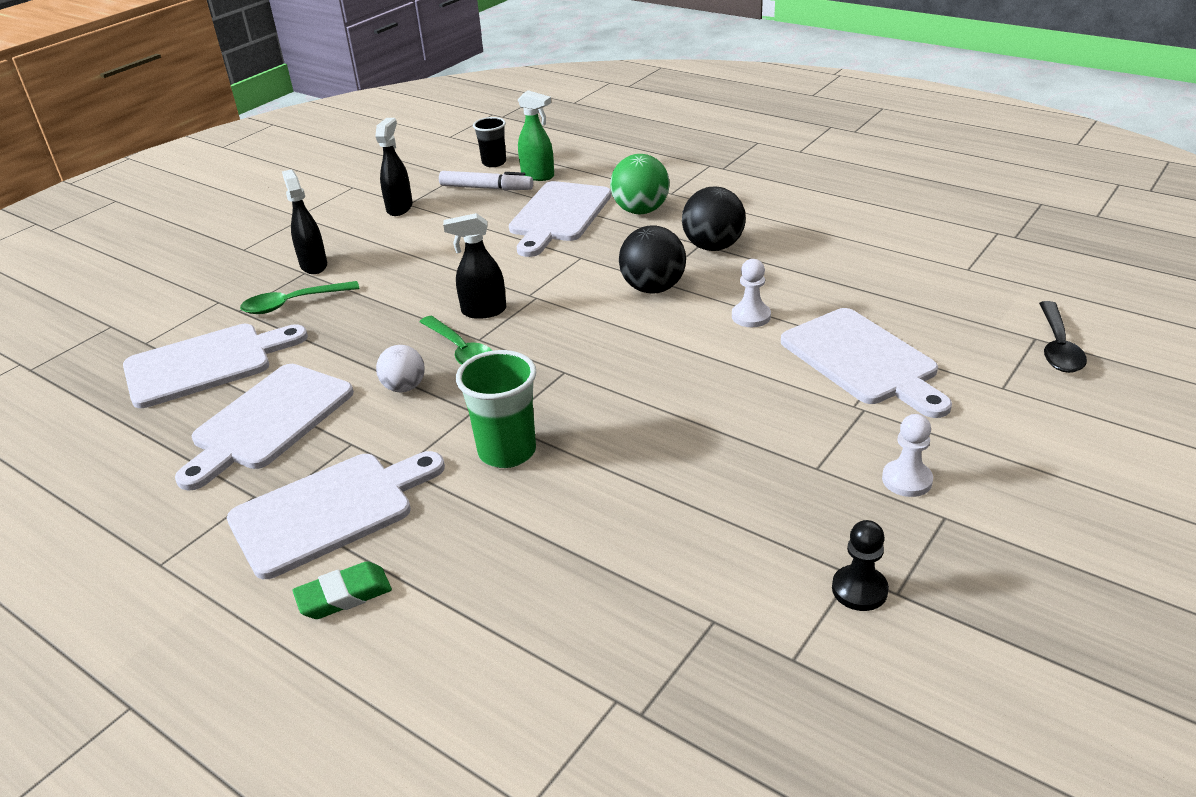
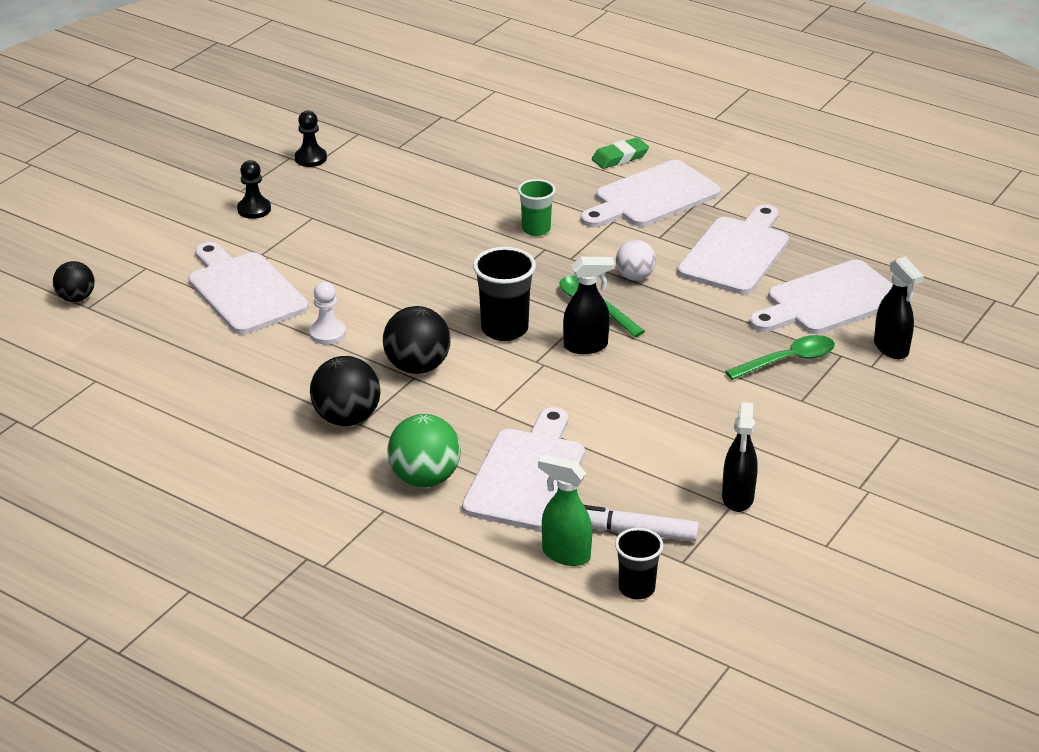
camera: 175 degrees right, 0 degrees up
black spray bottle [282,169,327,274] -> black spray bottle moved to [874,257,924,359]
green cup [456,350,536,468] -> green cup [518,179,556,236], size x0.65
white pawn [882,414,933,497] -> black pawn [237,160,271,219]
black spoon [1039,301,1087,373] -> black ball [53,261,95,302]
none -> black cup [473,247,536,341]

